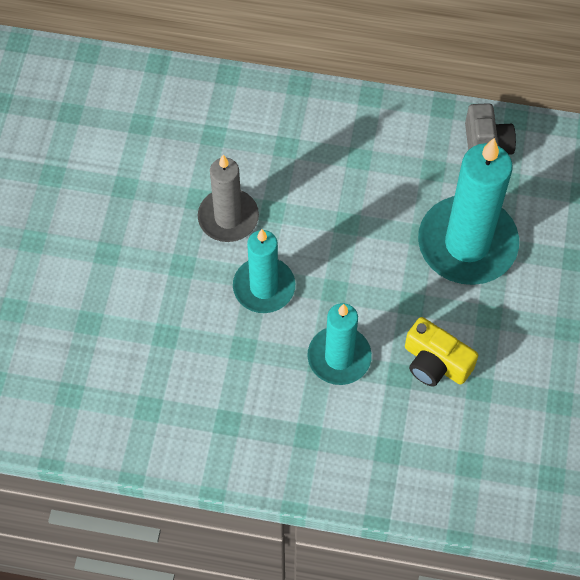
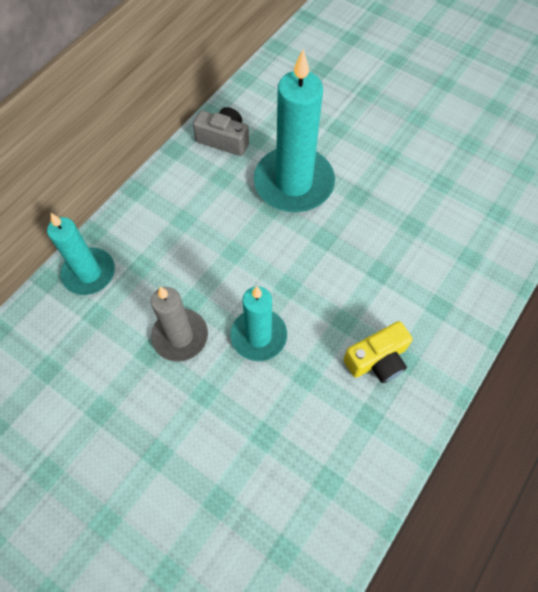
camera: 65 degrees left, 0 degrees up
turquoise candle [307,303,372,385] -> turquoise candle moved to [47,213,115,295]
yellow camera [405,317,478,387] -> yellow camera moved to [343,321,413,383]

